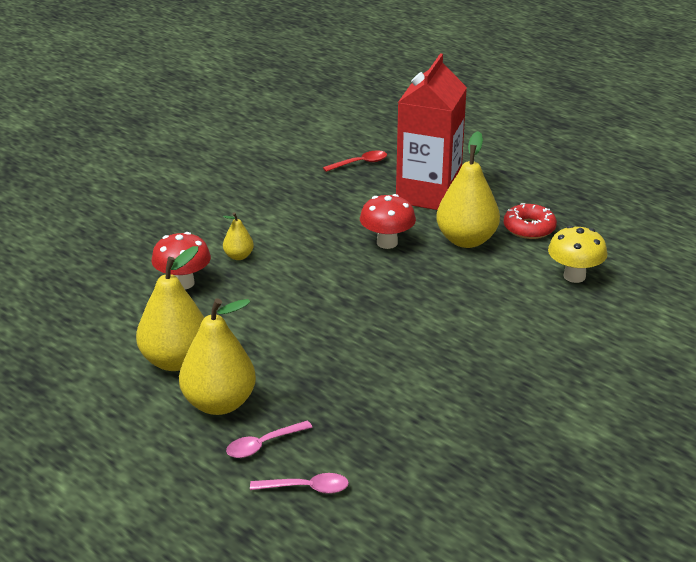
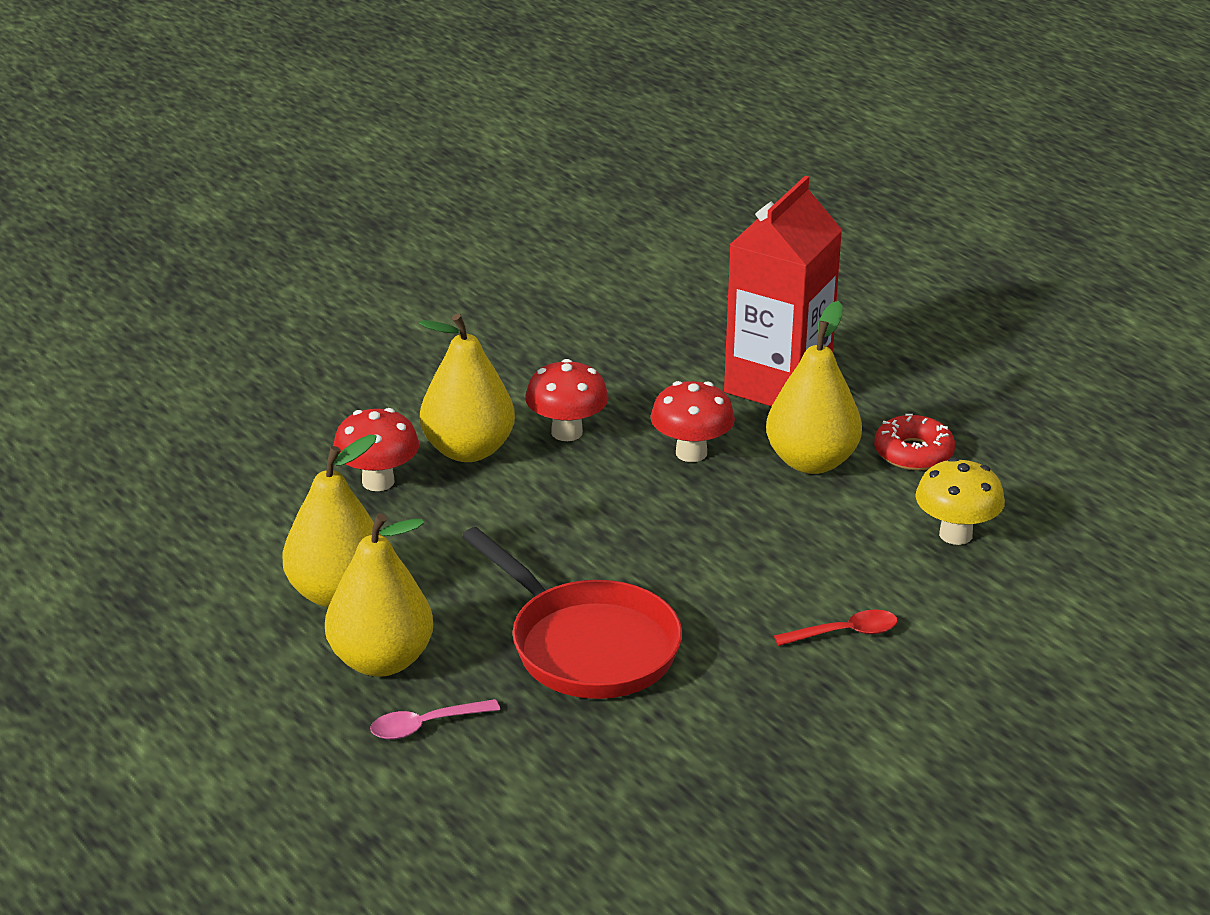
camera: 10 degrees right, 0 degrees up
yellow pear [223,212,254,260] -> yellow pear [420,313,515,462], size x2.09
pink spoon [250,473,349,494] -> none
red spoon [323,151,387,172] -> red spoon moved to [774,609,898,646]
none -> red pan [462,527,682,699]
none -> red mushroom [525,359,608,441]

